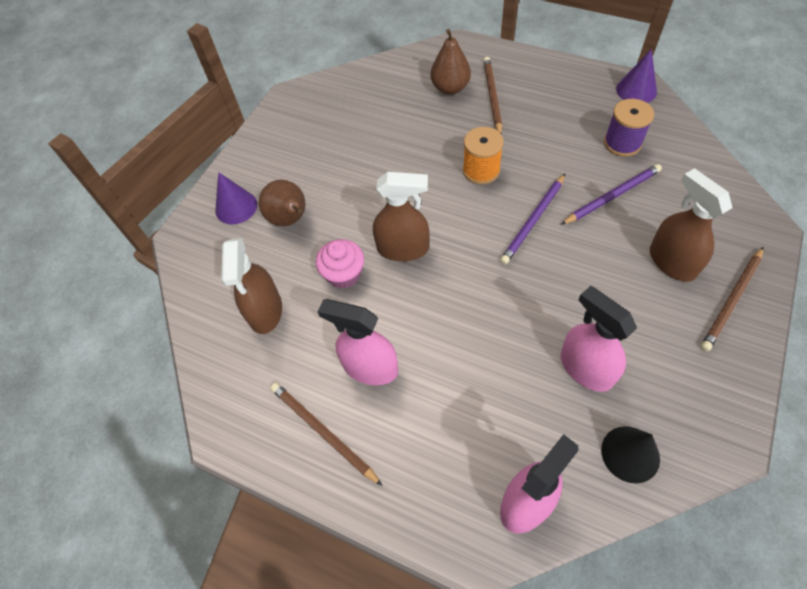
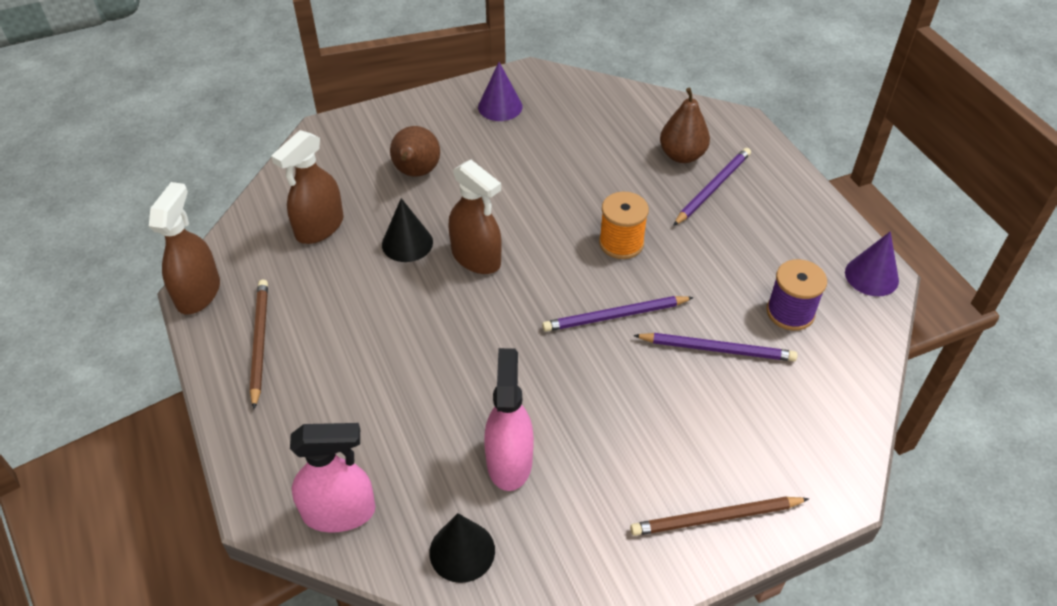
camera: 35 degrees right, 10 degrees down
purple cone [215,172,257,224] -> purple cone moved to [478,62,522,121]
pink cupcake [316,239,364,289] -> black cone [382,198,433,262]
pink spray bottle [318,299,398,385] -> none
brown pencil [483,57,502,134] -> purple pencil [673,148,751,226]
brown spray bottle [650,168,733,282] -> brown spray bottle moved to [149,182,220,314]

